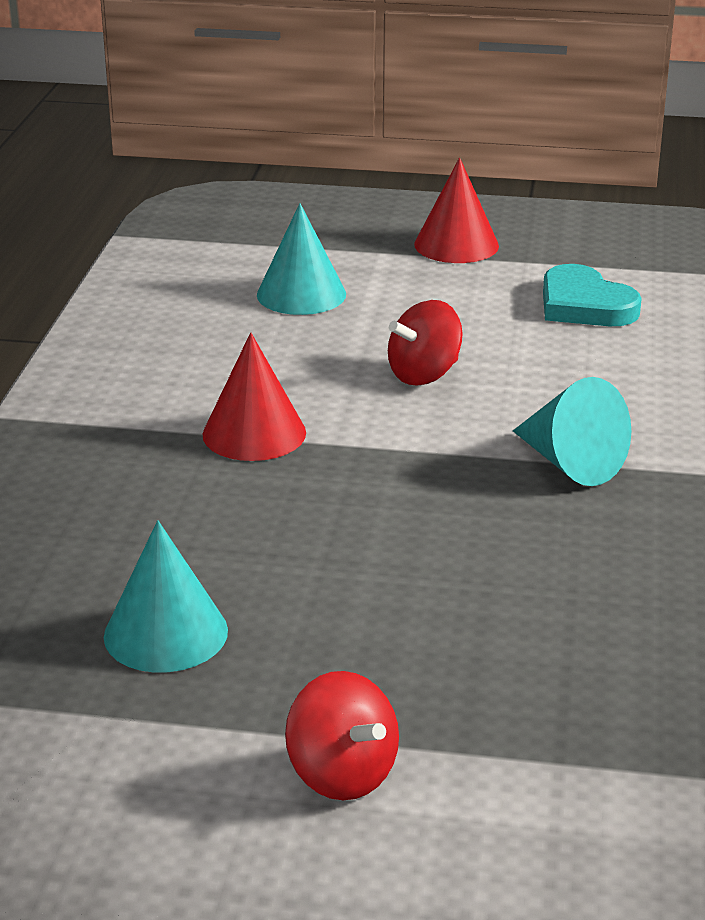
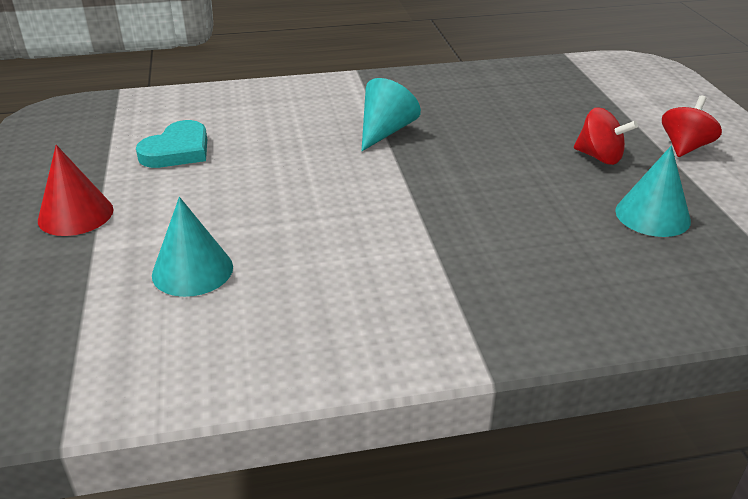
camera: 110 degrees left, 5 degrees up
red cone [202,332,306,461] -> none
red spinning top [388,300,463,385] -> red spinning top moved to [574,107,638,165]

